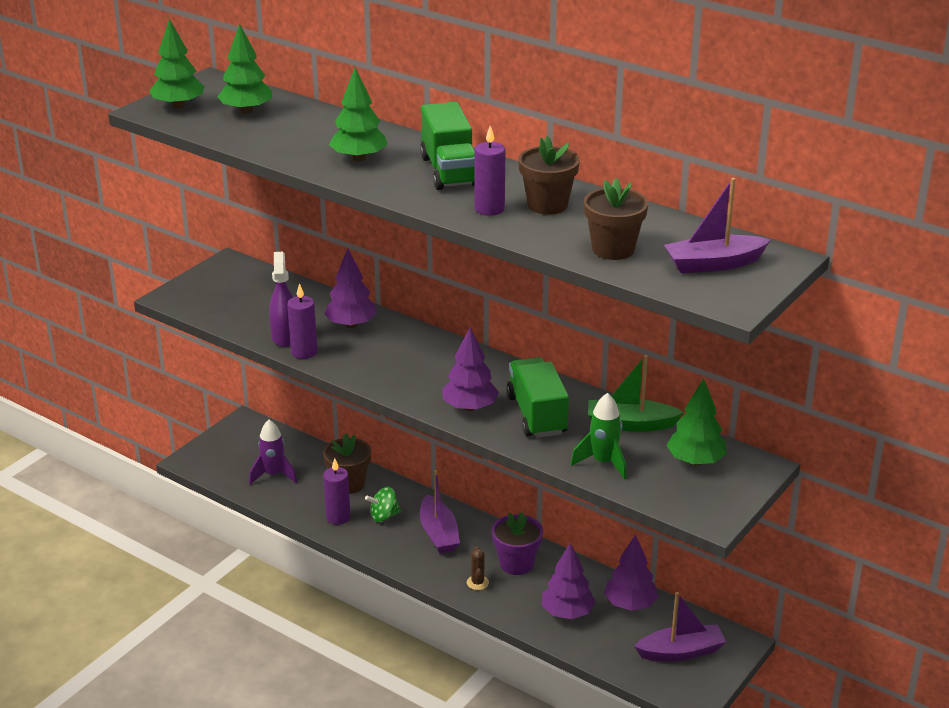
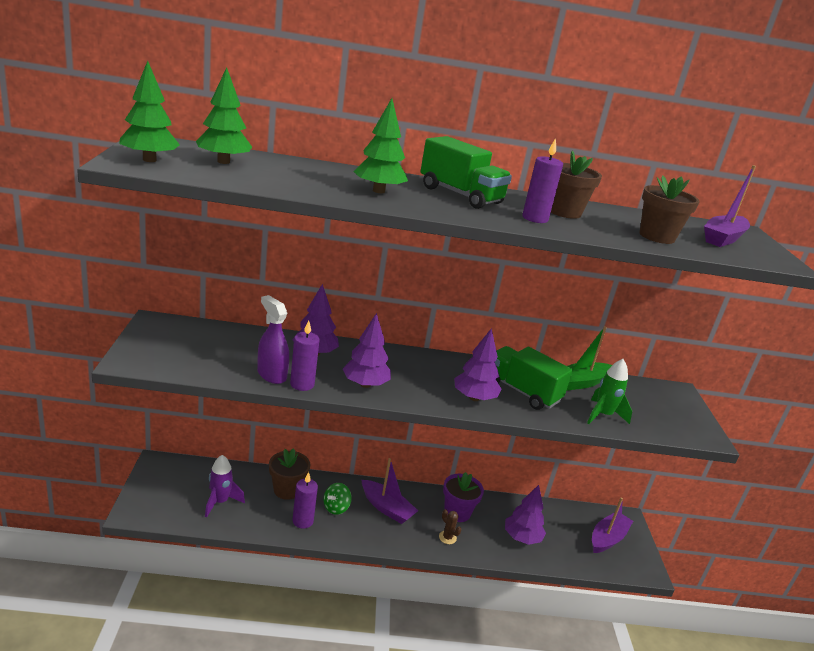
camera: 40 degrees left, 5 degrees down
purple tree [604,534,659,611] -> purple tree moved to [343,313,391,388]
green tree [666,378,727,465] -> none

